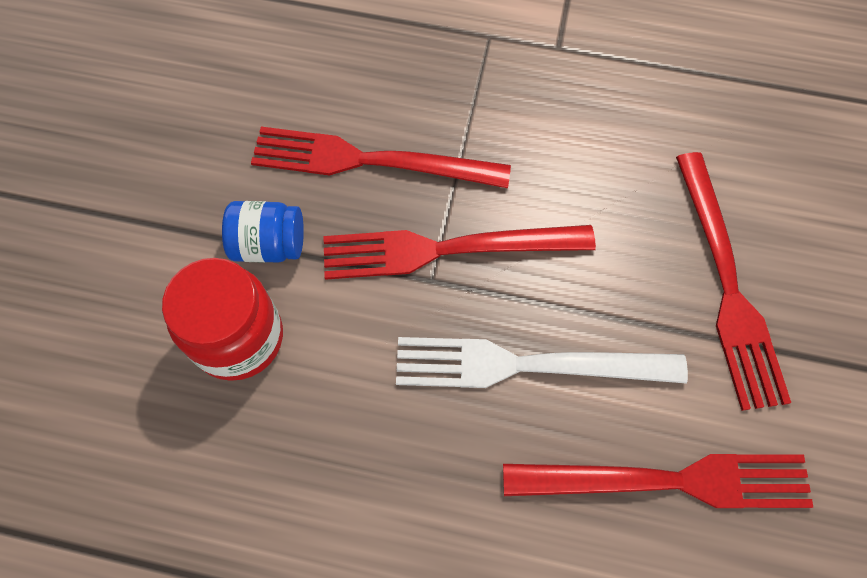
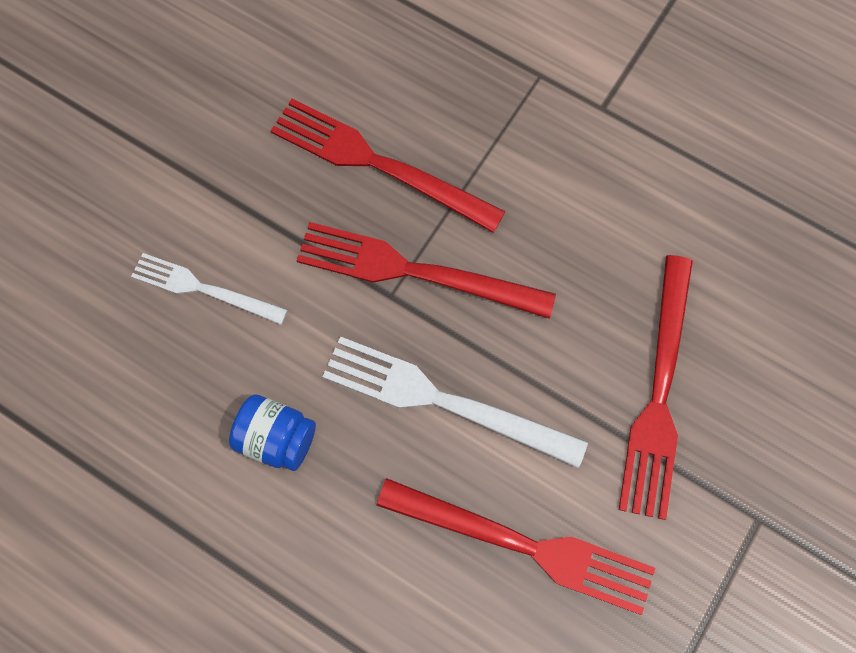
camera: 20 degrees right, 5 degrees up
red jar [162,258,283,381] -> white fork [131,253,288,325]
blue jar [222,201,304,263] -> blue jar moved to [229,395,316,471]

